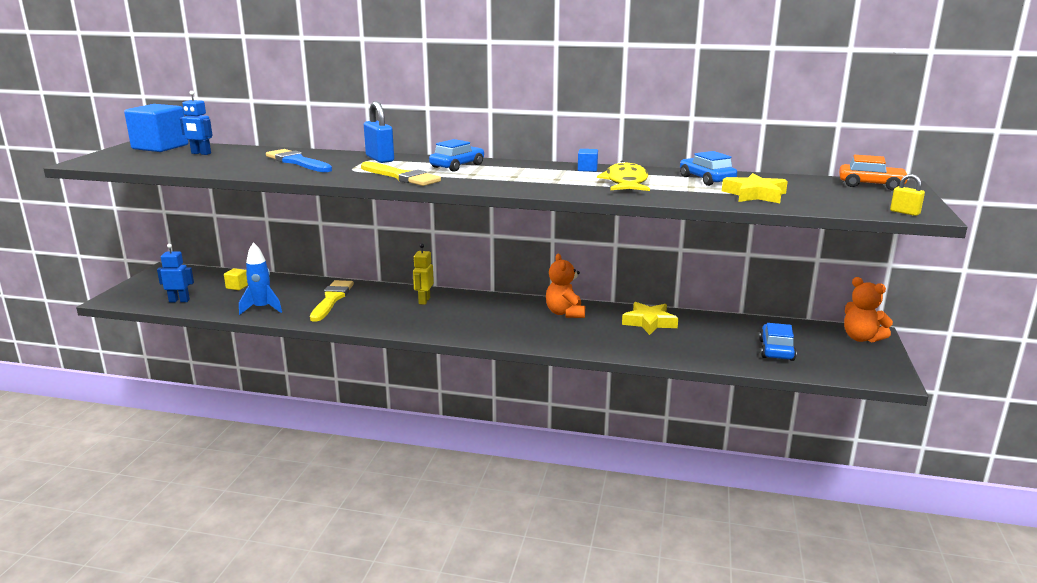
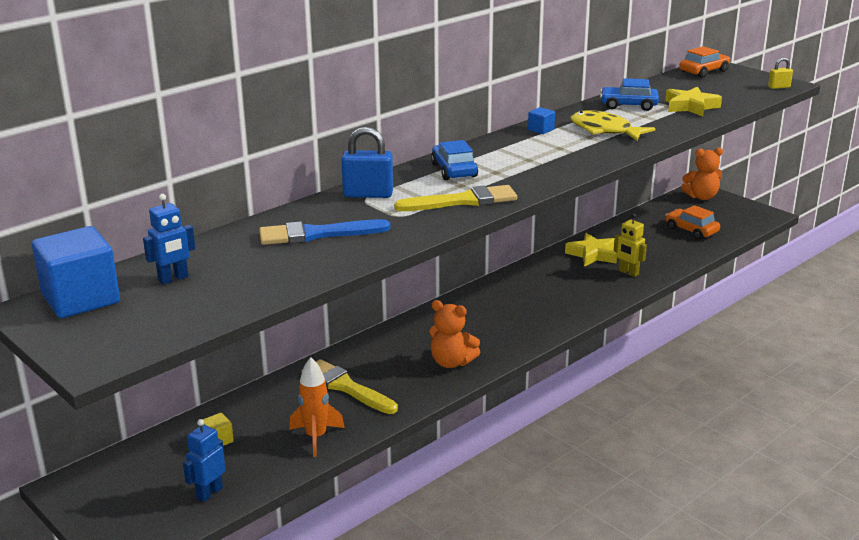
camera: 55 degrees left, 5 degrees up
blue rocket [239,242,282,315] -> orange rocket [289,357,345,457]
yellow robot [413,244,434,305] -> yellow robot moved to [614,213,647,277]
orange teddy bear [546,254,585,318] -> orange teddy bear moved to [429,300,480,368]
blue car [759,323,797,361] -> orange car [665,205,720,240]

